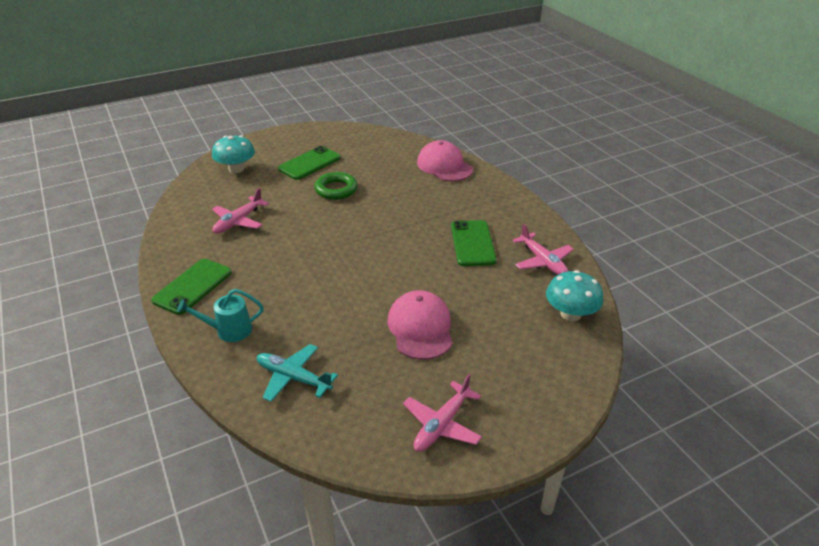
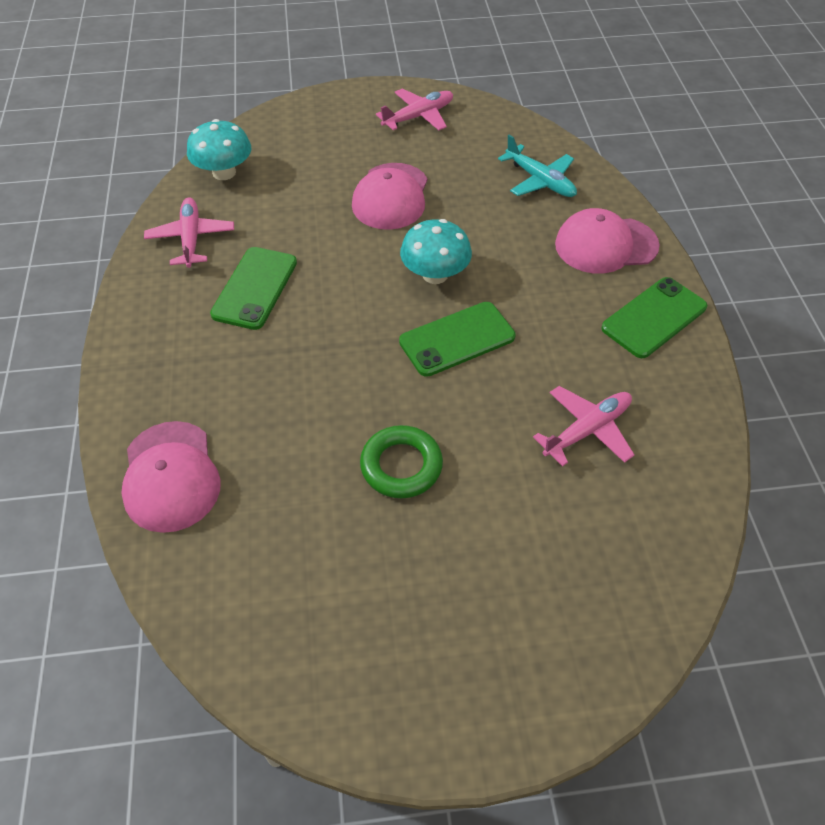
camera: 160 degrees left, 15 degrees up
turquoise watering can [177,289,264,342] -> pink cap [555,208,660,274]
turquoise mushroom [212,135,255,173] -> turquoise mushroom moved to [400,219,472,284]
green phone [278,146,341,180] -> green phone moved to [399,302,516,377]

